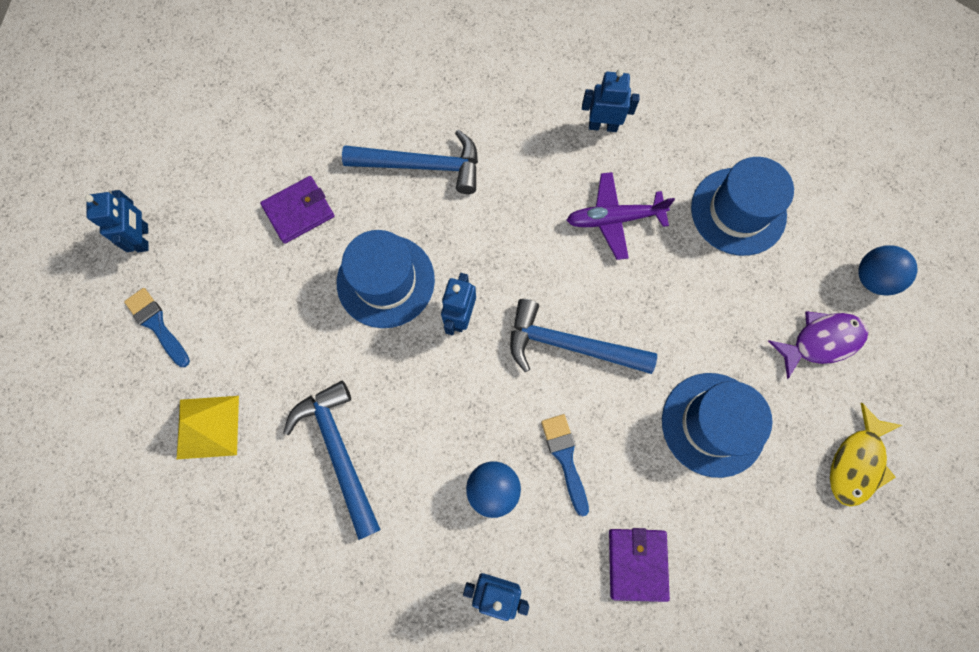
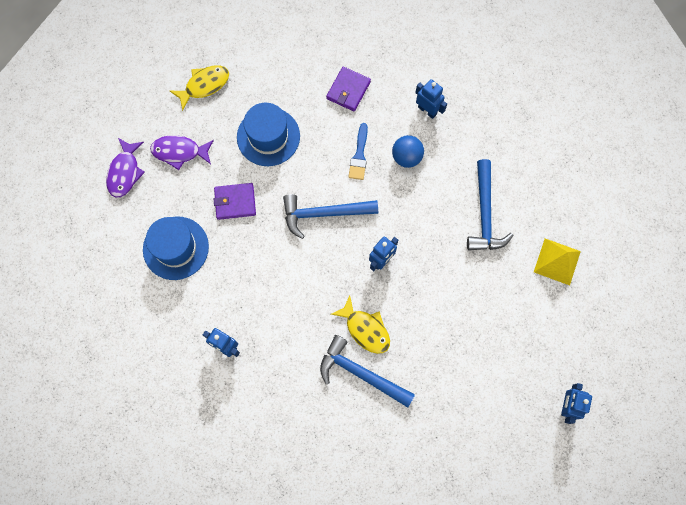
camera: 155 degrees left, 0 degrees up
blue brush [124,288,190,367] -> none
purple wallet [260,176,334,244] -> purple wallet moved to [214,183,256,220]
blue hat [337,230,435,328] -> none
blue hammer [510,299,657,374] -> blue hammer turned 135 degrees clockwise [283,194,378,239]
purple plane [567,172,675,260] -> none
blue ball [858,245,917,296] -> purple fish [106,138,145,198]
none -> yellow fish [331,296,390,354]

